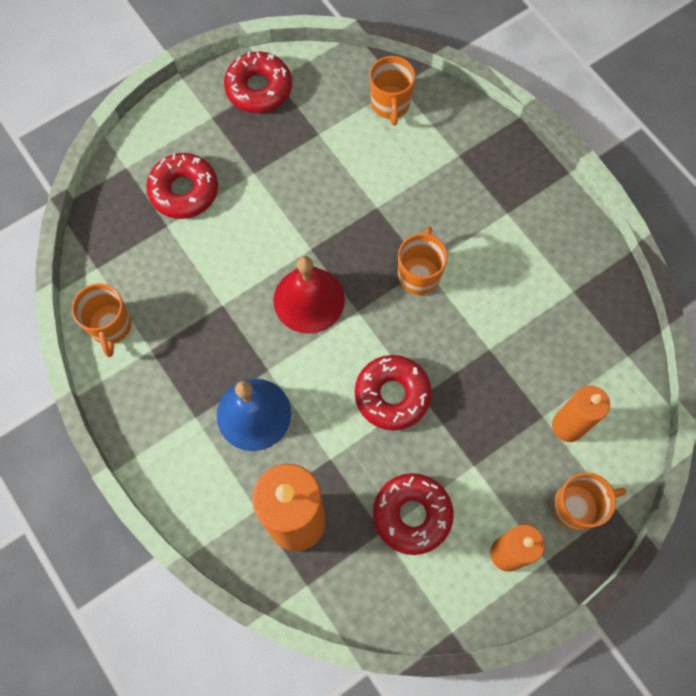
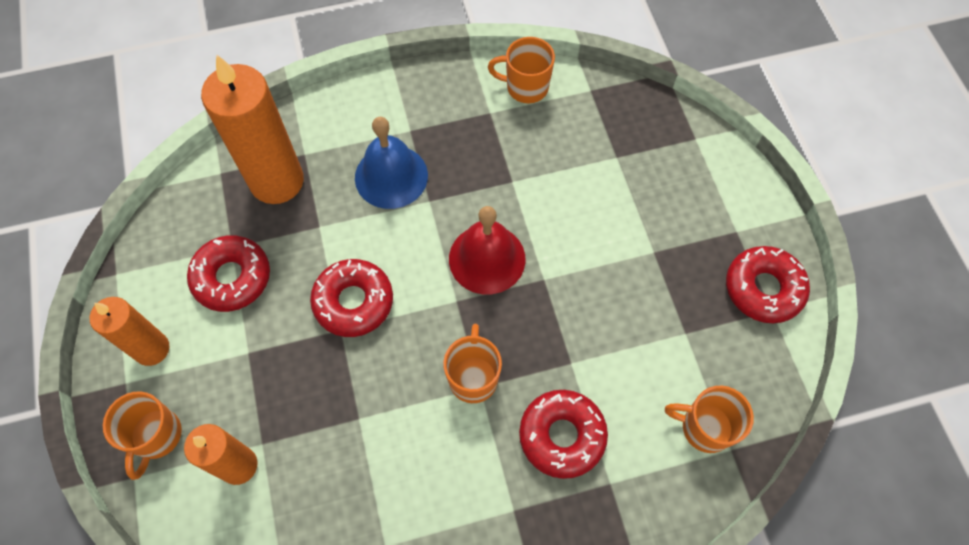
camera: 110 degrees right, 5 degrees down
red donut [146,153,218,219] -> red donut moved to [519,390,608,479]
orange mug [398,227,448,295] -> orange mug turned 120 degrees counterclockwise [443,324,502,403]

